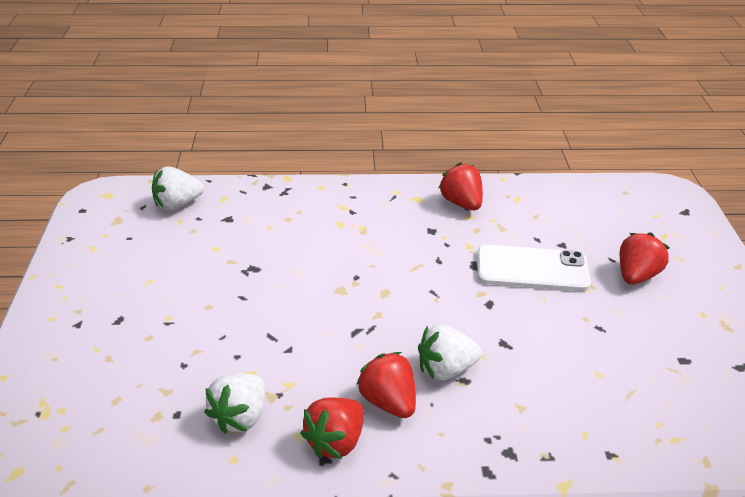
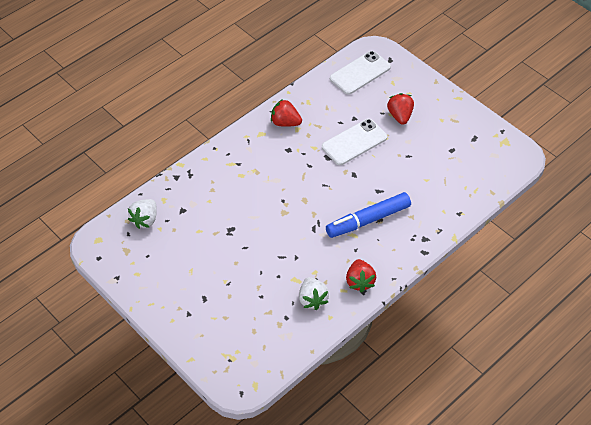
camera: 40 degrees left, 15 degrees up
red strawberry [356,352,416,418] -> none
white strawberry [418,324,482,380] -> blue marker [326,192,411,238]
none -> white phone [330,51,391,95]

